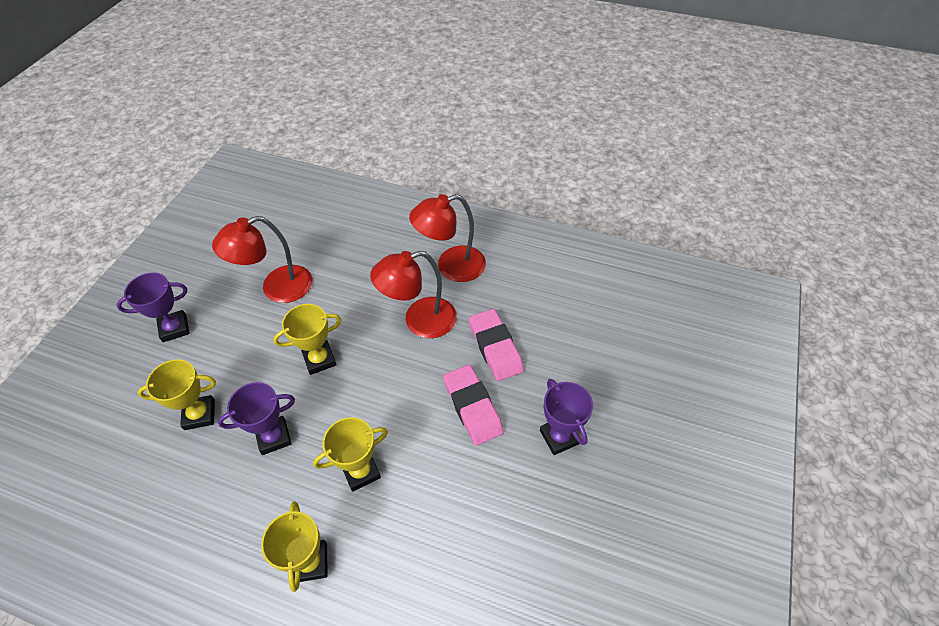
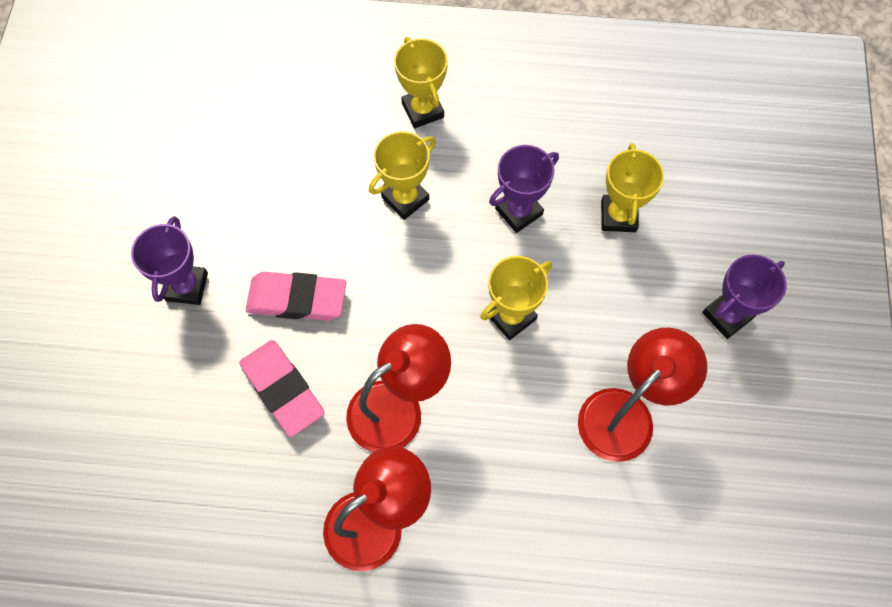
camera: 165 degrees right, 15 degrees up
yellow trophy [138,359,216,430] -> yellow trophy turned 60 degrees counterclockwise [601,143,664,232]
pink eraser [443,365,504,446] -> pink eraser turned 45 degrees counterclockwise [246,272,346,321]
purple trophy [540,379,593,455] -> purple trophy turned 45 degrees clockwise [131,216,208,305]

